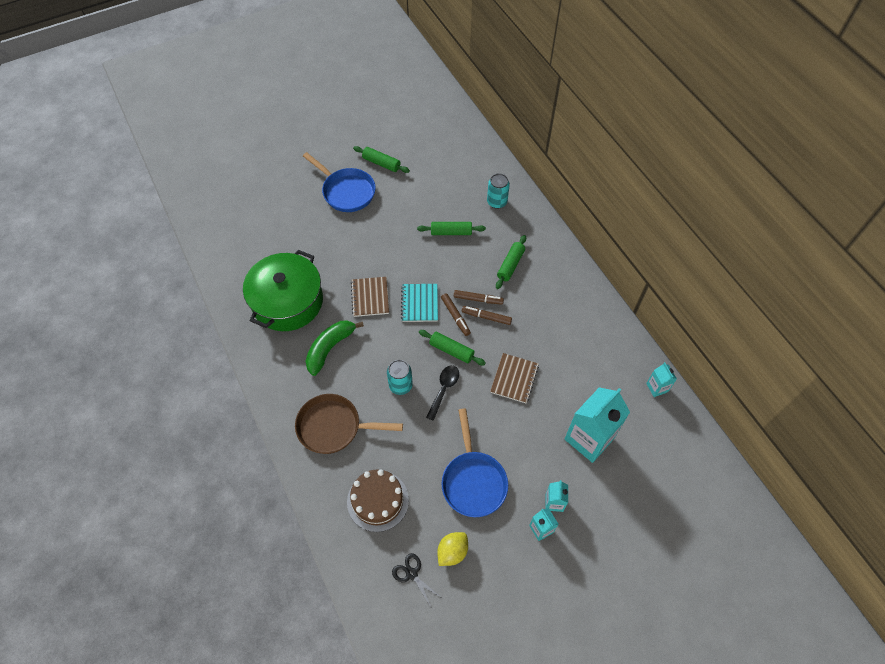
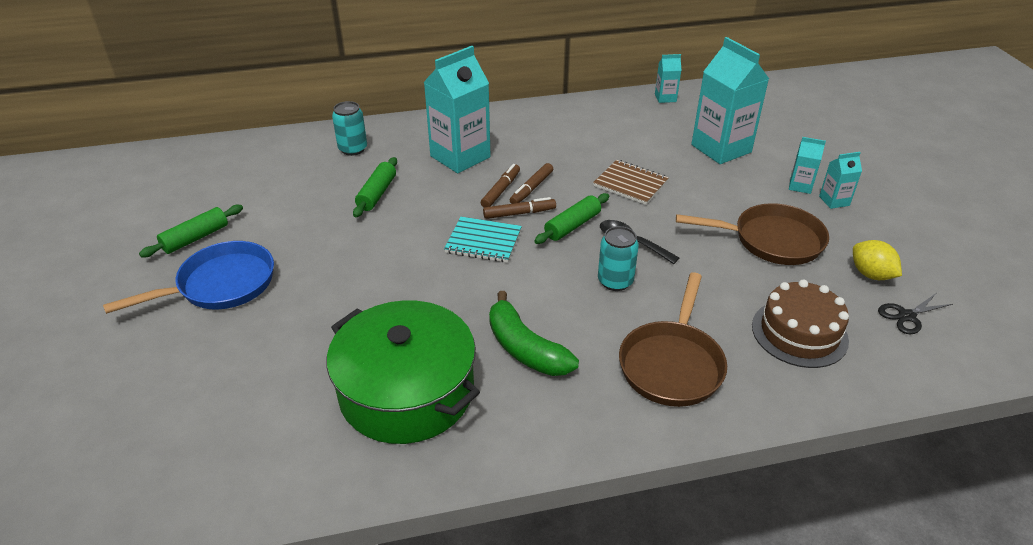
camera: 75 degrees left, 20 degrees down
brown notebook [351,277,389,317] -> none
blue pan [442,409,508,517] -> brown pan [676,203,829,265]
green rolling pin [496,235,526,289] -> turquoise carton [424,46,491,173]

